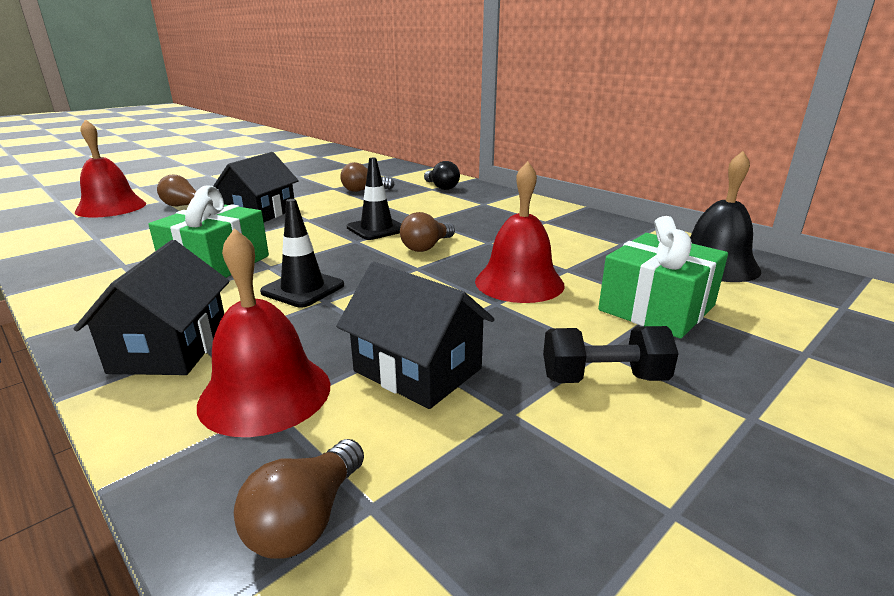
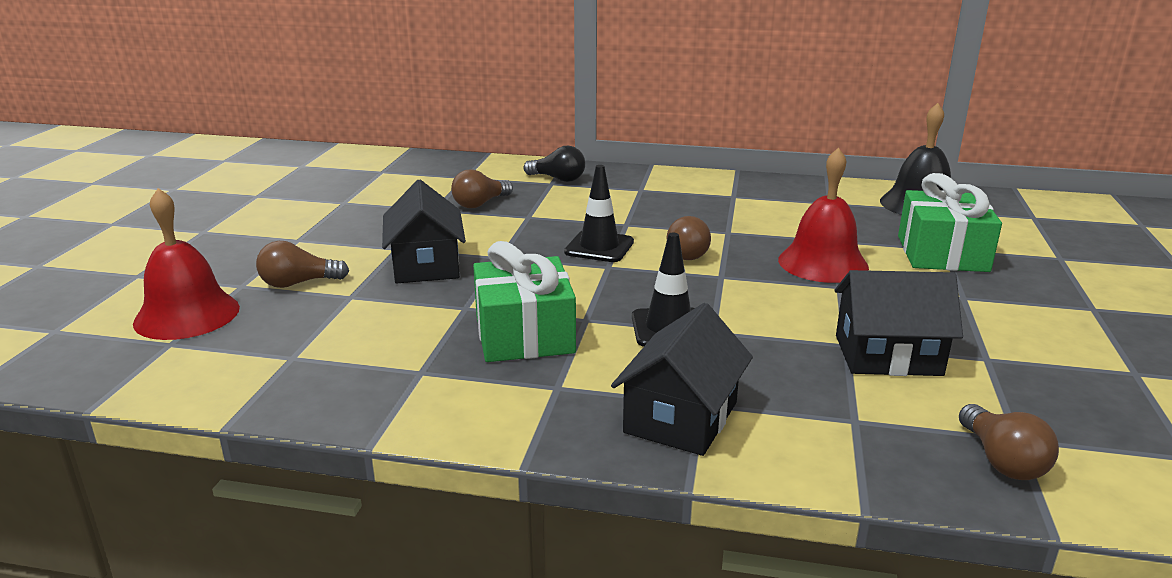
camera: 35 degrees left, 0 degrees up
black house [73,240,229,375] -> black house turned 60 degrees clockwise [611,303,753,456]
red bell [197,228,330,437] -> none
black dumbbell [543,326,679,383] -> none

